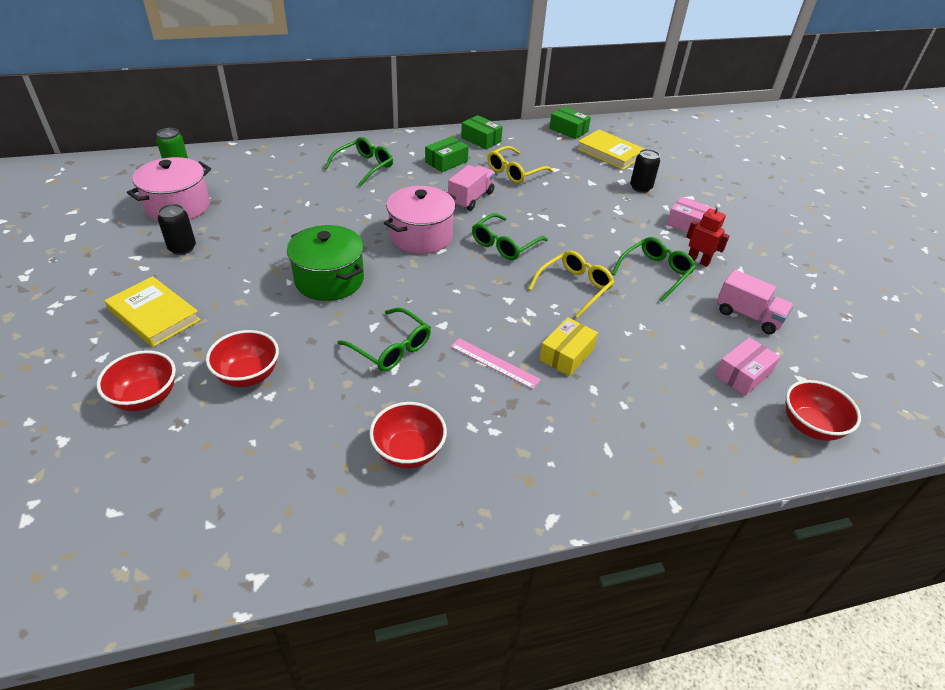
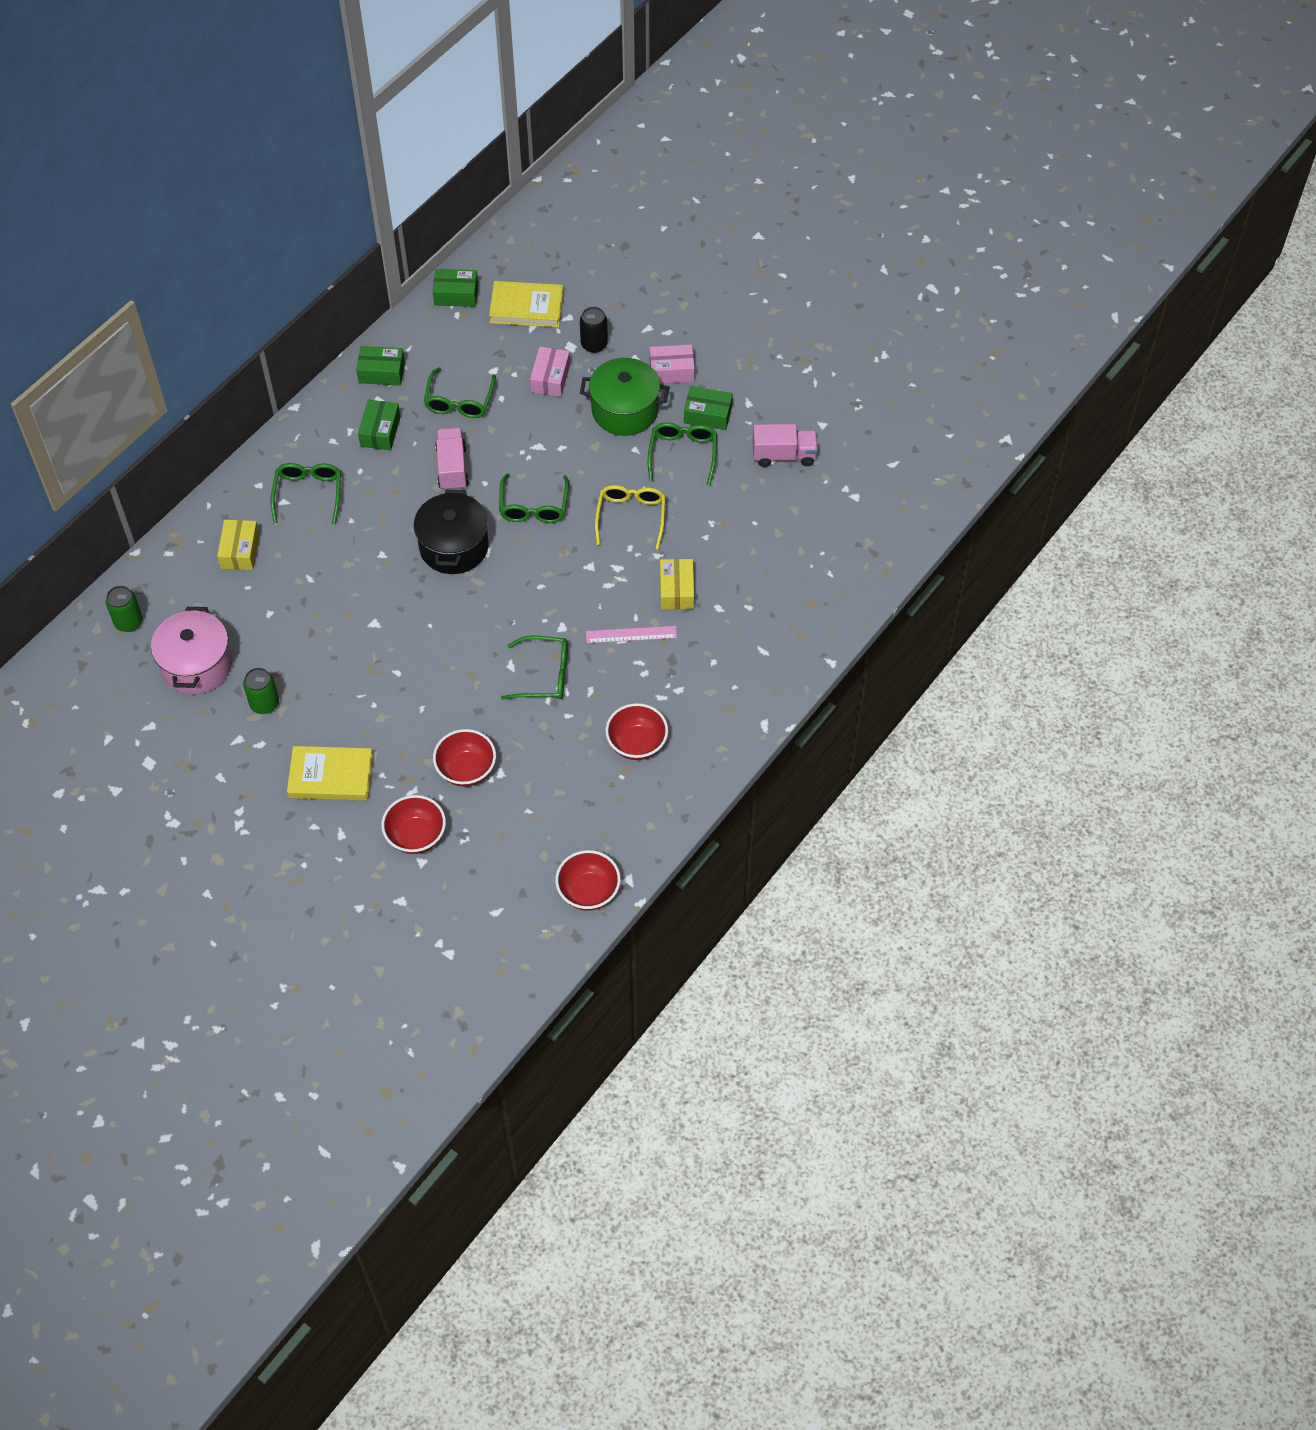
camera: 35 degrees left, 15 degrees up
black can [158,204,196,255] -> green can [243,668,279,714]
green pot [287,225,364,301] -> green pot moved to [580,358,670,436]
pink pot [384,186,456,254] -> black pot [414,490,488,574]
yellow glasses [487,146,553,184] -> green glasses [424,368,496,418]
red robot [686,204,729,267] -> green box [684,386,733,430]
pink box [715,337,780,396] -> pink box moved to [530,347,570,397]
red bowl [785,380,861,441] -> red bowl moved to [555,850,621,911]
none -> yellow box [217,520,260,570]

